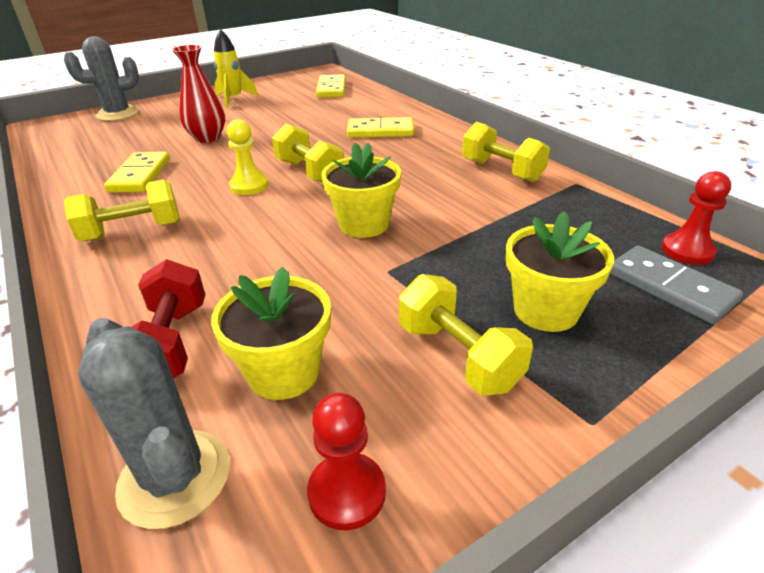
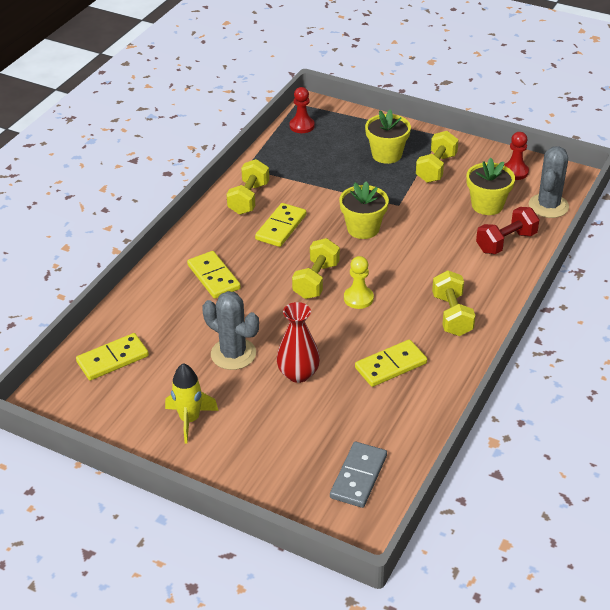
camera: 120 degrees left, 5 degrees up
grey cactus [64,37,139,121] -> grey cactus moved to [202,291,259,370]
yellow dumbbell [64,180,180,241] -> yellow dumbbell turned 45 degrees clockwise [432,270,475,336]
grey domino [610,246,743,324] -> grey domino moved to [330,442,387,508]
none -> yellow domino [255,203,306,247]

